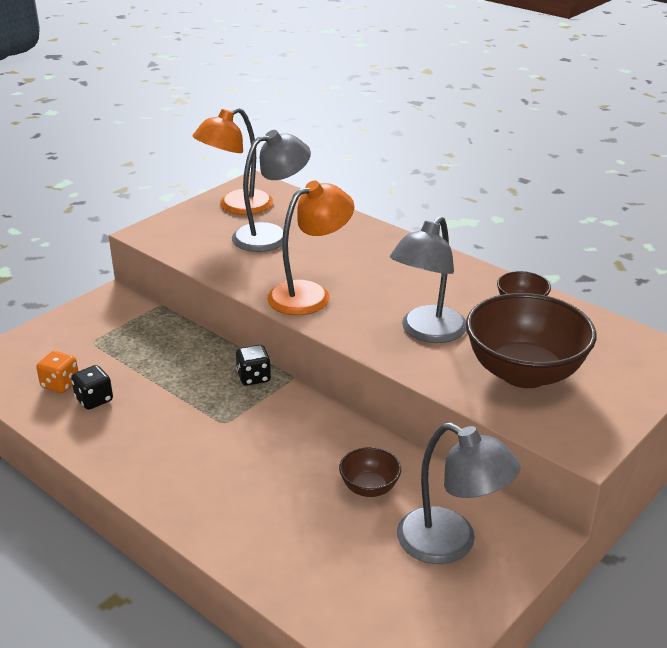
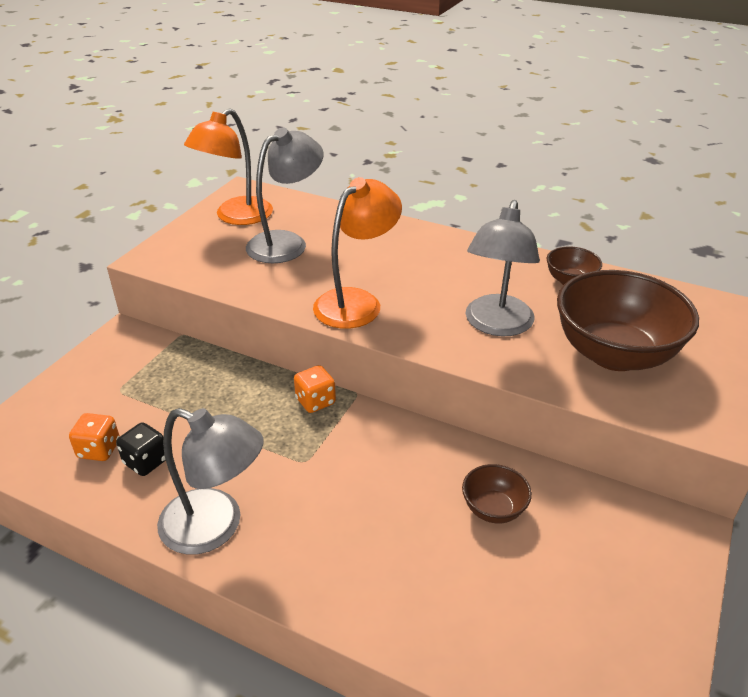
camera: 15 degrees left, 5 degrees up
black dice [236,345,271,386] -> orange dice [294,365,336,413]
grey lamp [397,423,521,564] -> grey lamp moved to [157,408,263,555]

